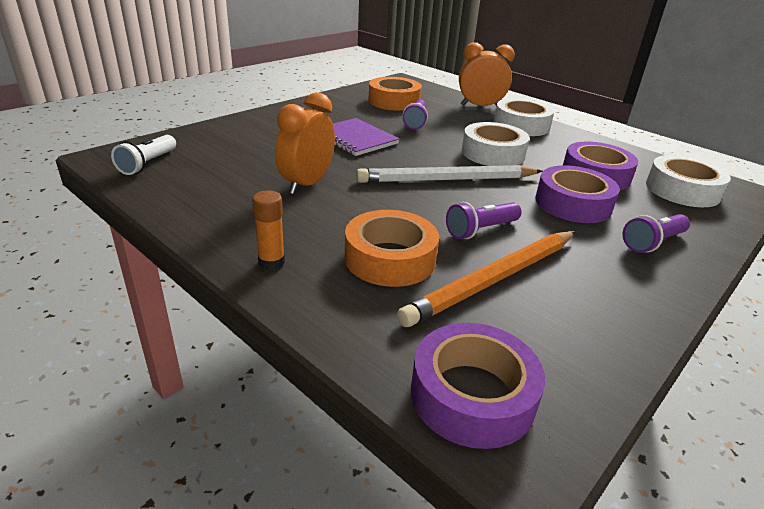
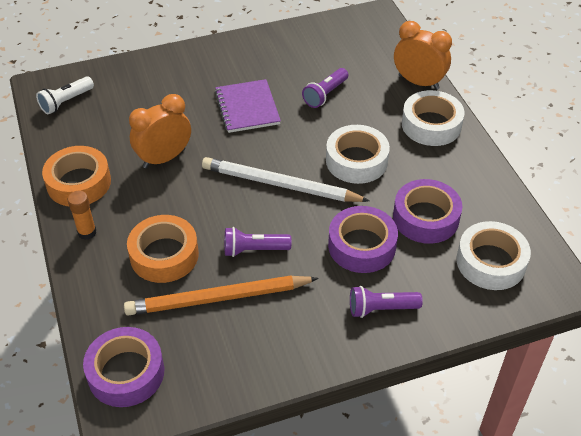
camera: 30 degrees right, 15 degrees up
orange tape [368,77,422,111] -> orange tape moved to [42,146,111,206]

